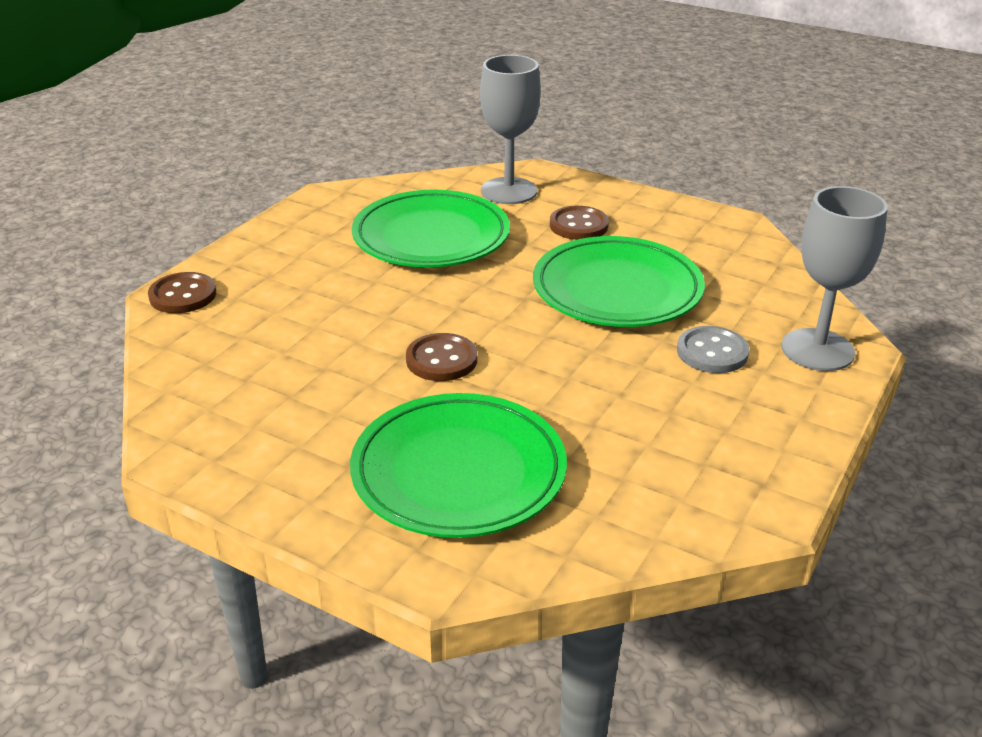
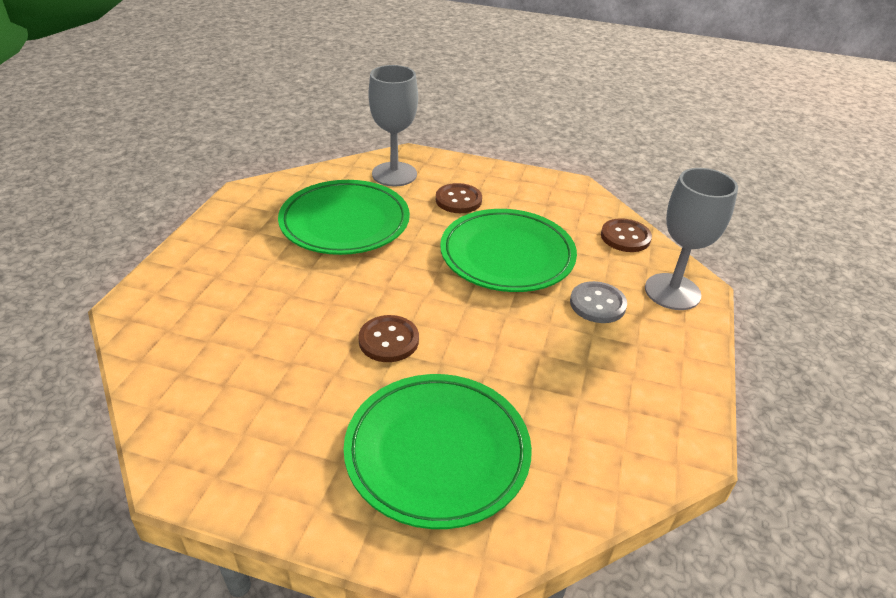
camera: 15 degrees left, 5 degrees up
brown button [148,272,216,313] -> brown button moved to [601,218,652,252]

